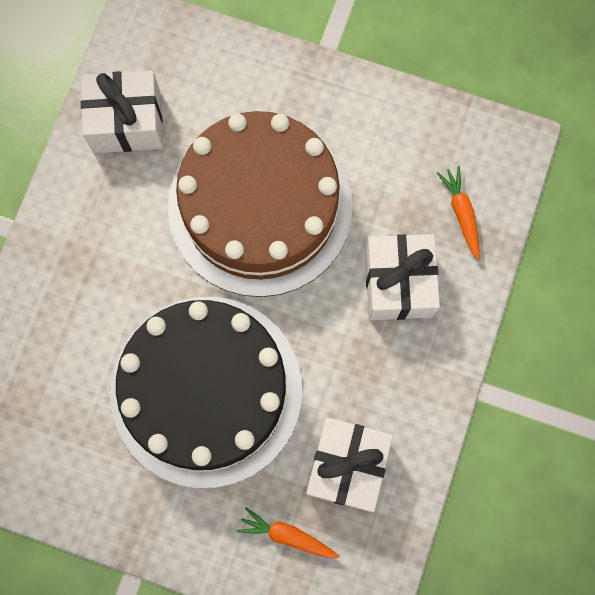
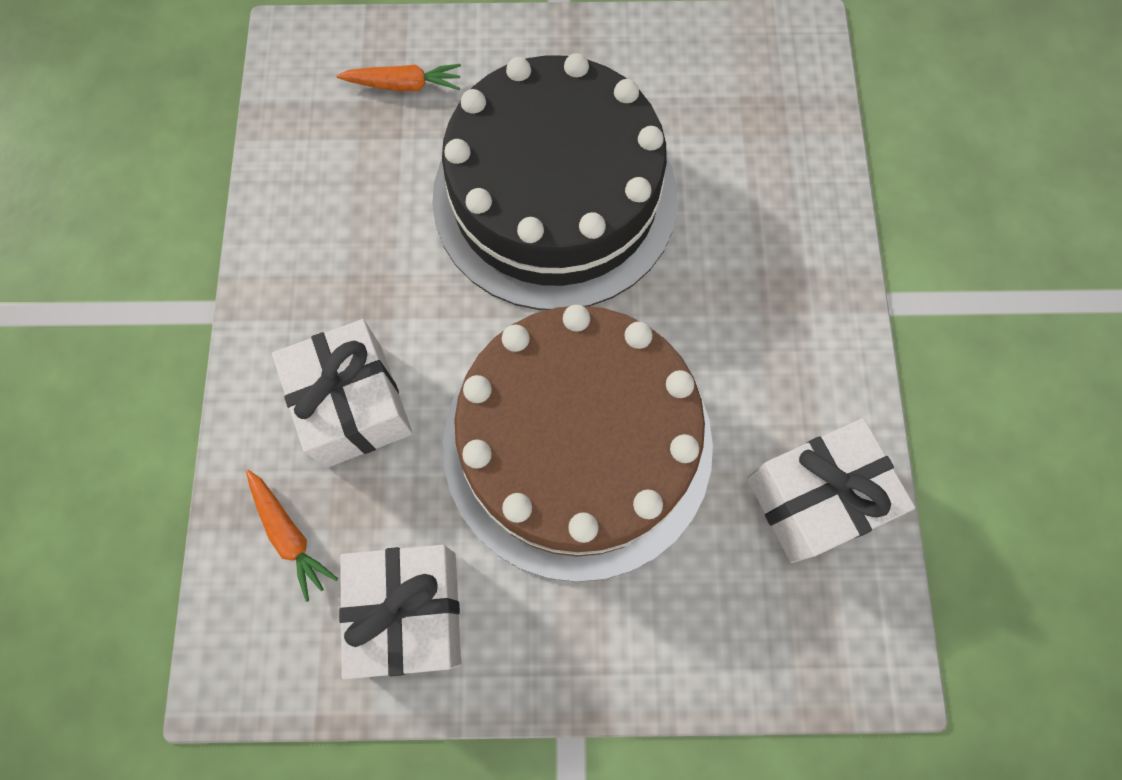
camera: 160 degrees right, 5 degrees down
white gift [306,417,393,512] -> white gift moved to [339,545,461,680]

